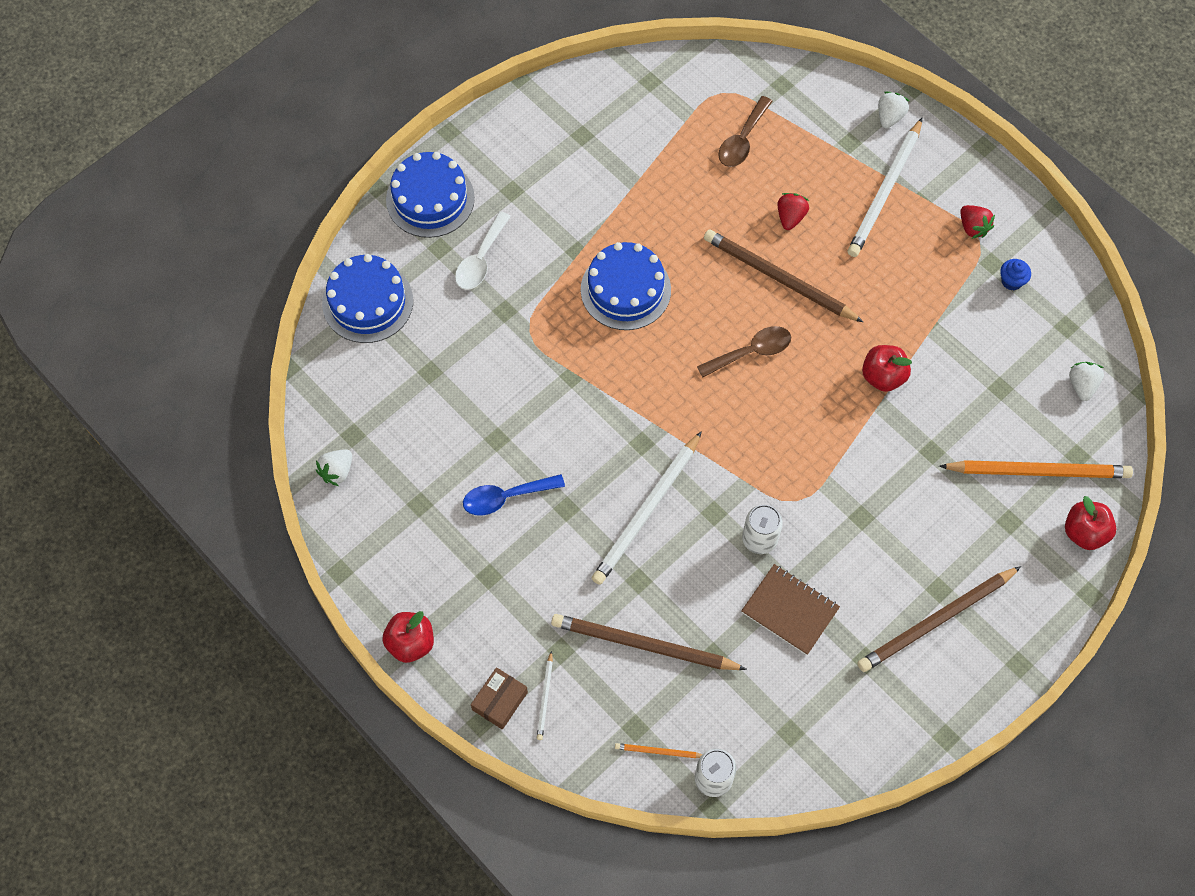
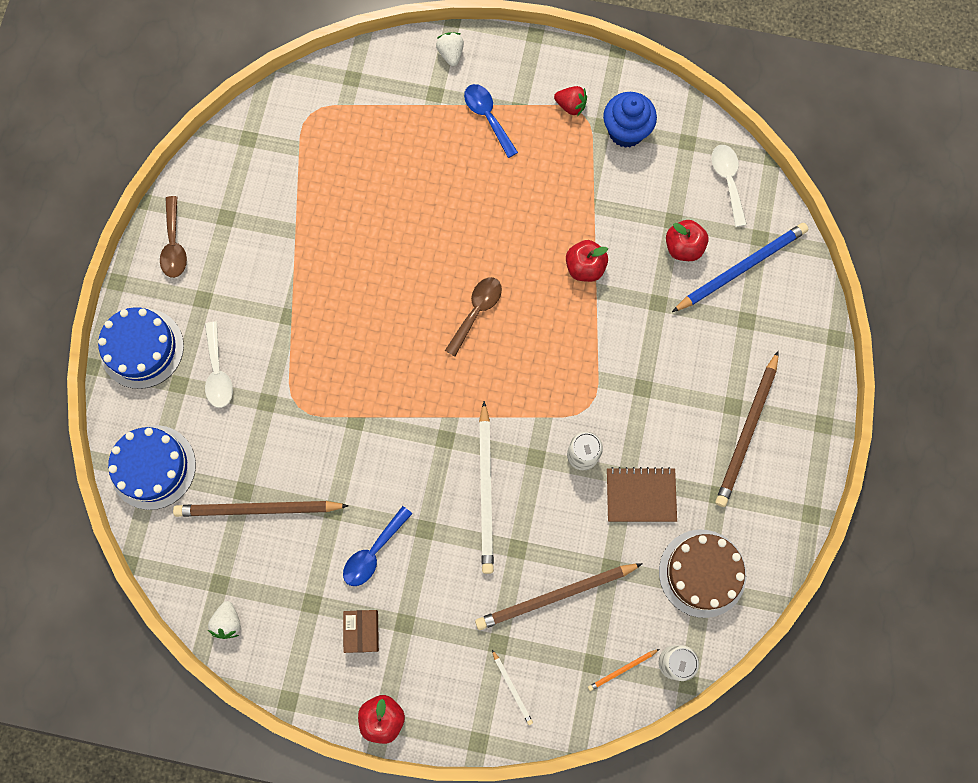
camera: 35 degrees left, 10 degrees up
brown box [471,667,528,730] -> brown box moved to [343,610,379,653]
blue cake [581,242,671,330] -> none
brown pencil [704,230,863,322] -> brown pencil moved to [173,501,349,517]
brown spoon [718,96,773,167] -> brown spoon moved to [160,196,187,278]
red strawberry [778,193,809,230] -> none
white pencil [848,118,922,257] -> blue spoon [464,84,518,158]
orange pencil [939,460,1133,478] -> blue pencil [672,223,808,312]
blue cupcake [1000,259,1031,290] -> blue cupcake [603,92,657,148], size x1.95
red apple [1065,496,1117,550] -> red apple moved to [666,220,709,261]
white strawberry [1069,362,1104,401] -> white spoon [711,145,747,227]
none -> brown cake [659,530,746,618]

